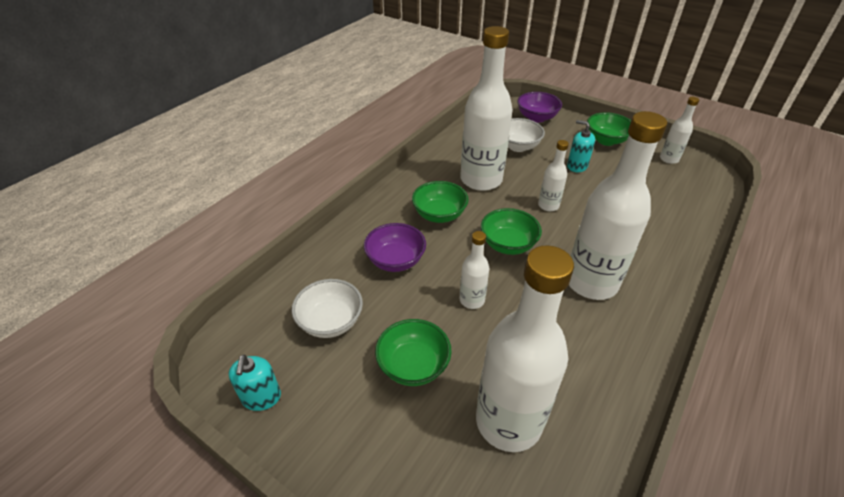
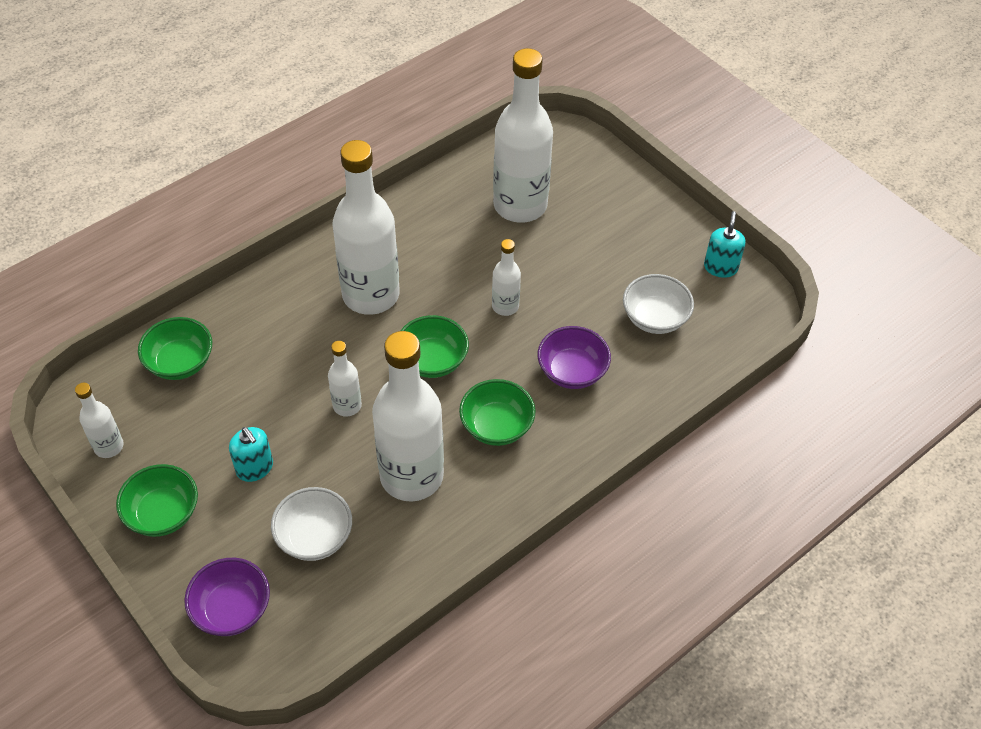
camera: 165 degrees left, 10 degrees up
green bowl [375,319,452,386] -> green bowl moved to [138,317,212,380]

